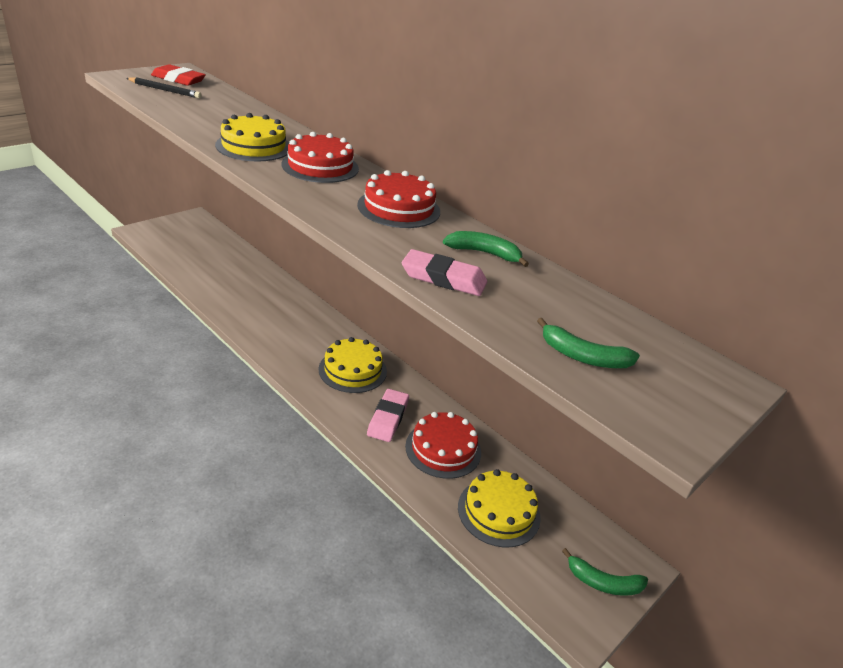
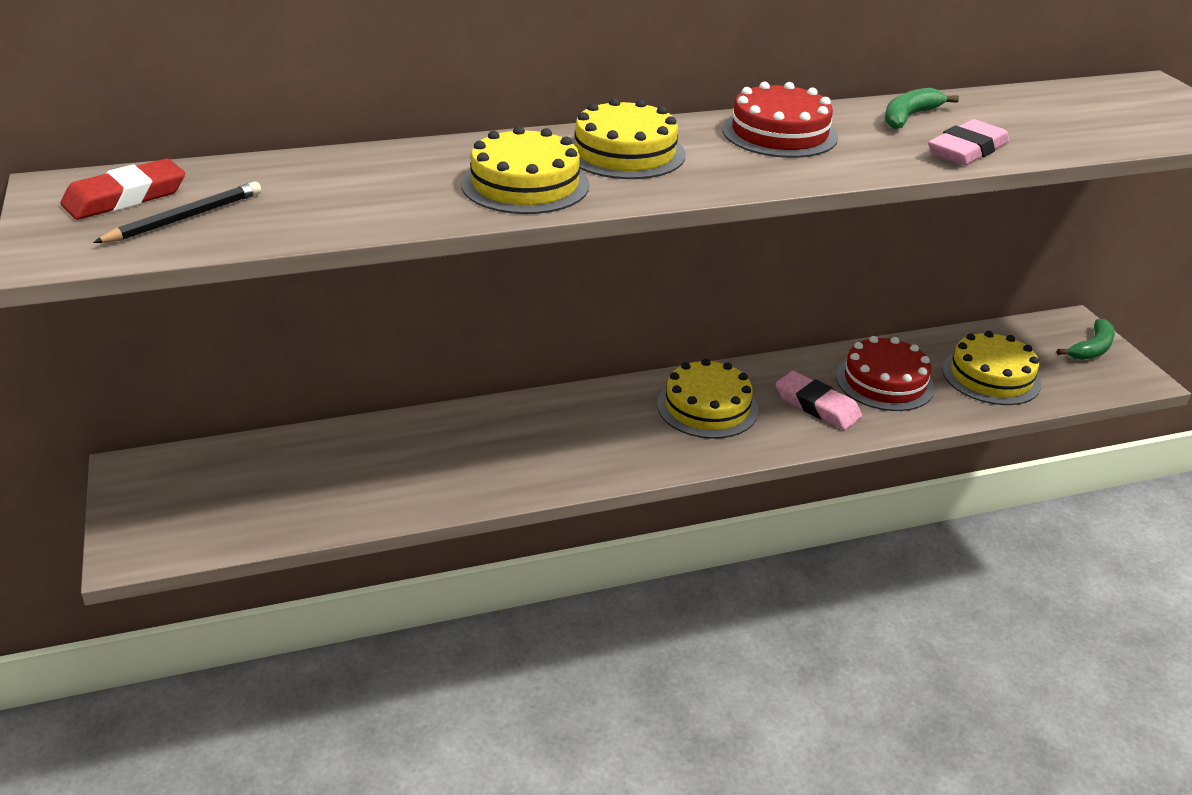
camera: 60 degrees left, 0 degrees up
red cake [282,132,359,183] -> yellow cake [571,98,686,179]
green banana [537,318,640,368] -> none

